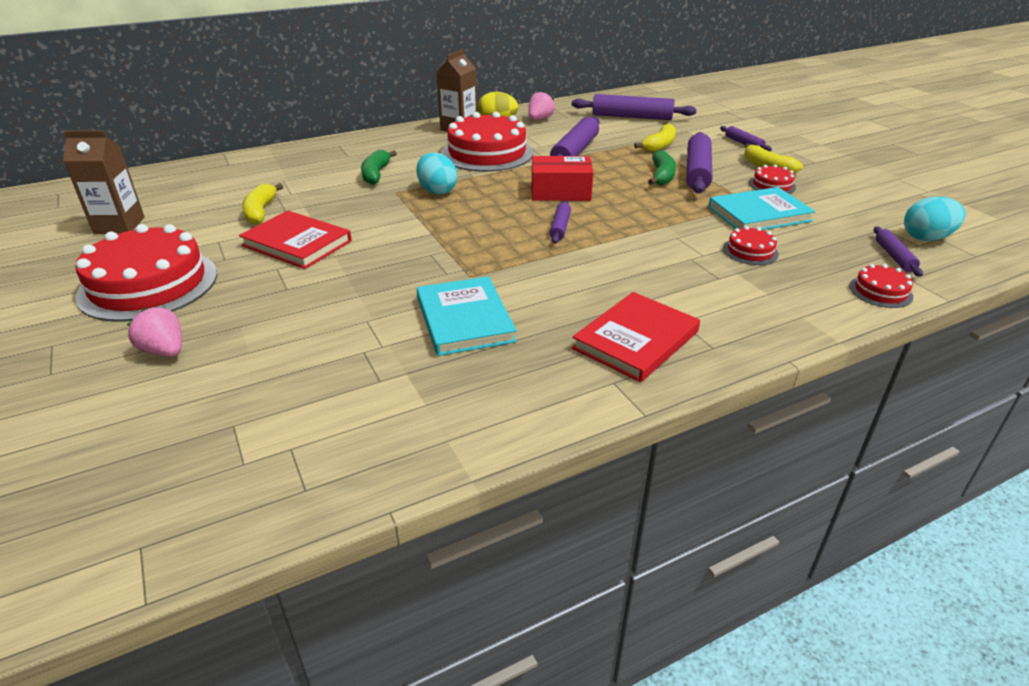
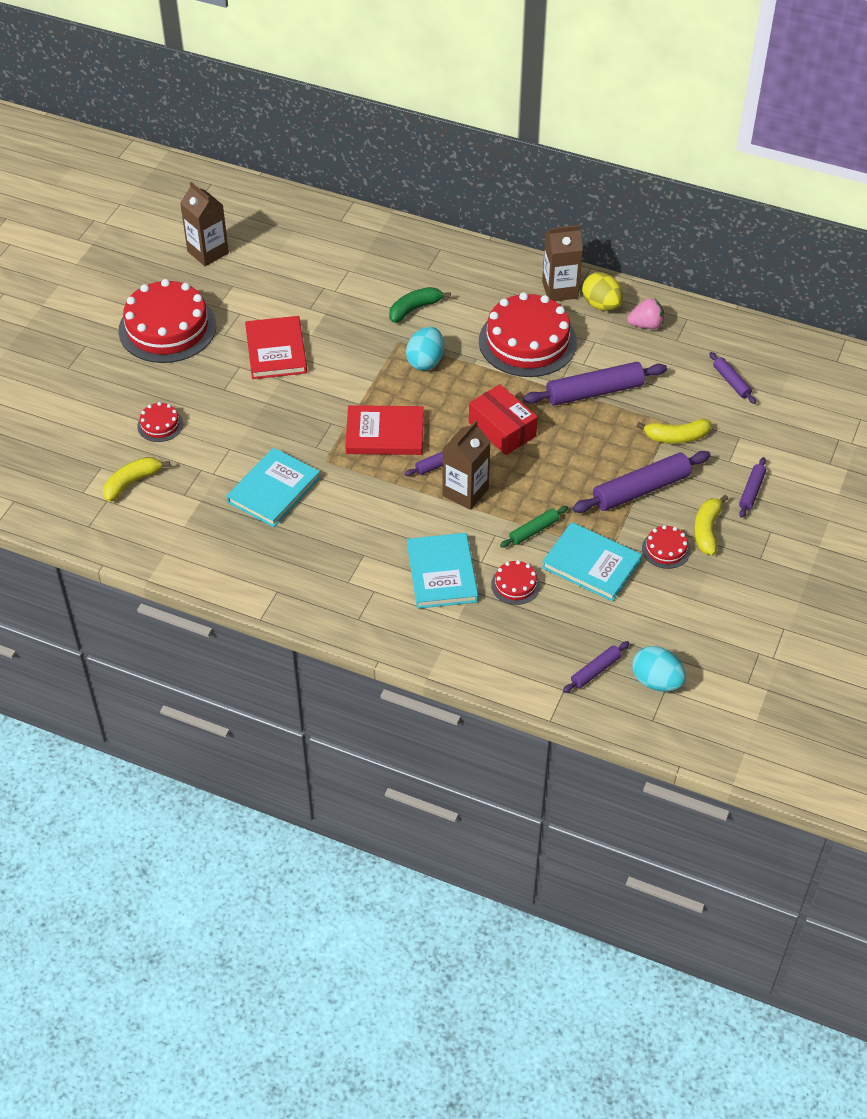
camera: 50 degrees right, 15 degrees up
pink strawberry [127,308,182,357] -> none
yellow banana [242,183,283,224] -> yellow banana moved to [103,457,170,502]
purple rolling pin [572,94,697,120] -> purple rolling pin [709,352,756,404], size x0.53
red book [572,292,700,382] -> red book moved to [345,405,423,455]
green banana [648,150,676,185] -> none
red cake [849,264,914,308] -> red cake moved to [137,402,183,442]
none -> turquoise book [407,533,478,609]
none -> brown carton [442,420,490,510]
none -> green rolling pin [500,506,568,548]

